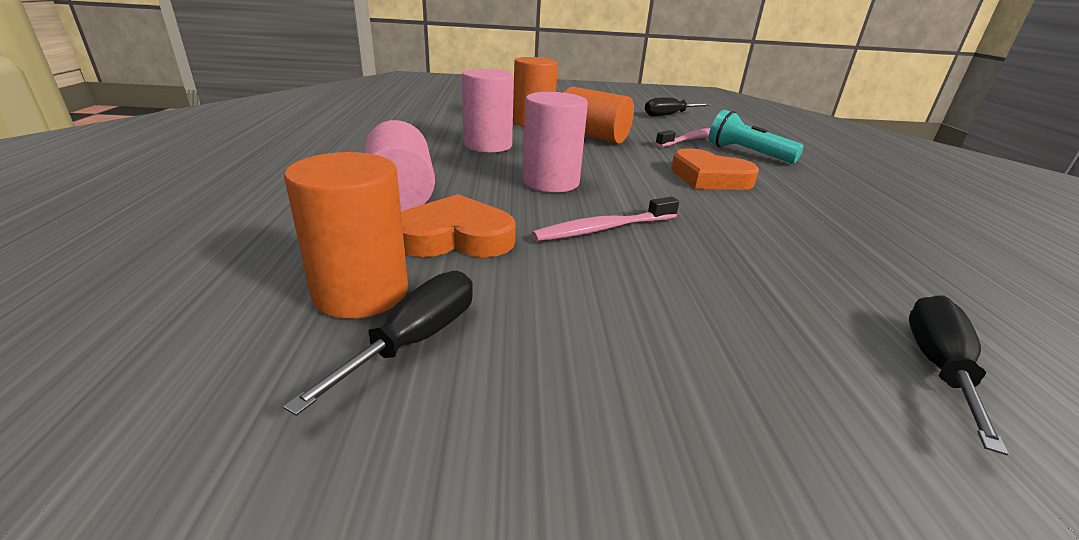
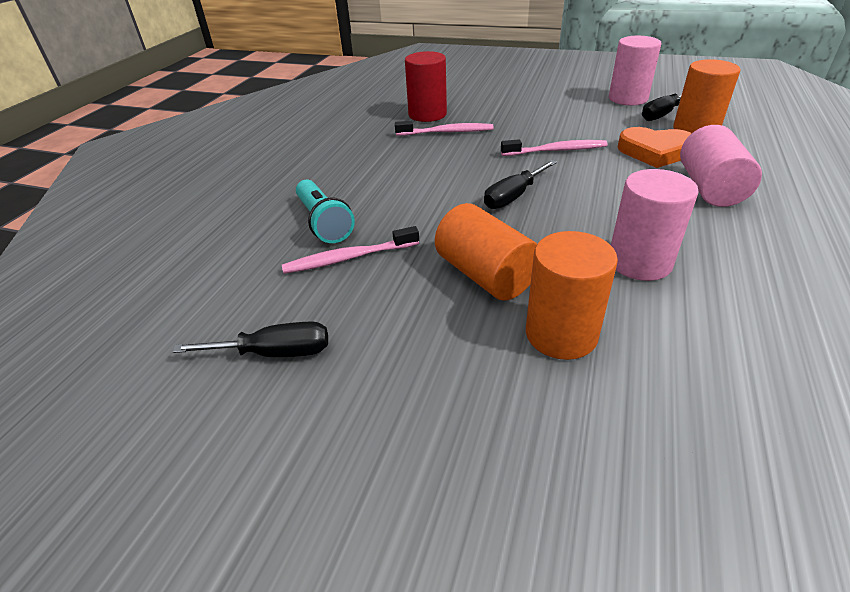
camera: 155 degrees left, 10 degrees up
pink cylinder [522,92,588,192] -> pink cylinder moved to [609,36,661,105]
orange heart [671,148,759,190] -> none
black screwdriver [909,295,1009,455] -> black screwdriver moved to [484,160,557,209]
none -> pink toothbrush [395,121,494,136]
none -> red cylinder [405,51,447,122]

